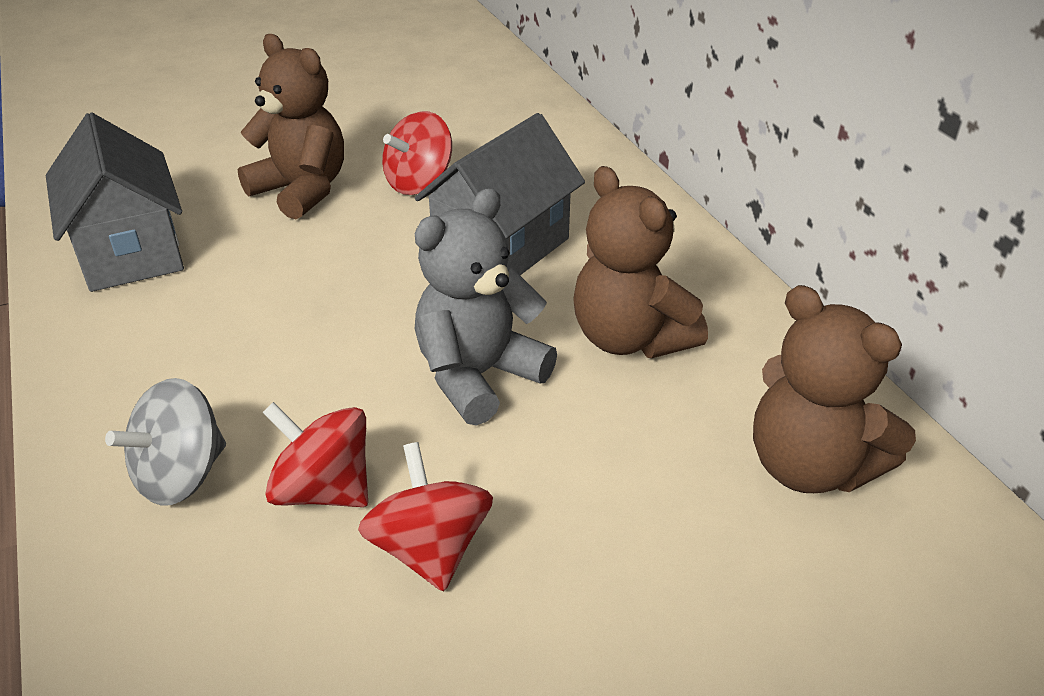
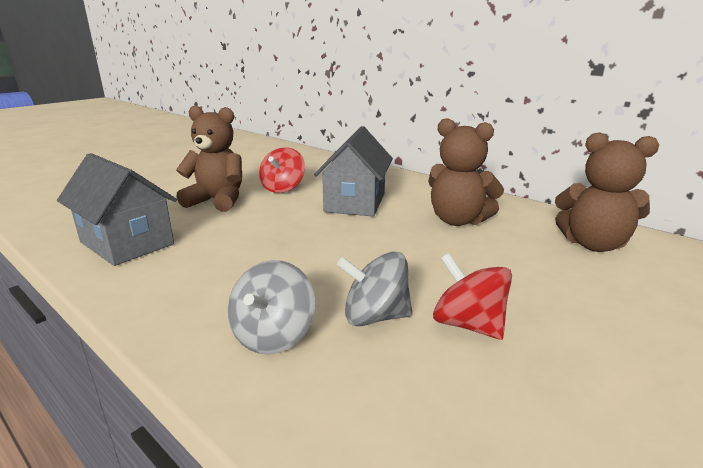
camera: 25 degrees left, 15 degrees down
red spinning top [262,402,368,507] -> grey spinning top [337,251,412,326]
grey teddy bear [415,188,557,426] -> none

